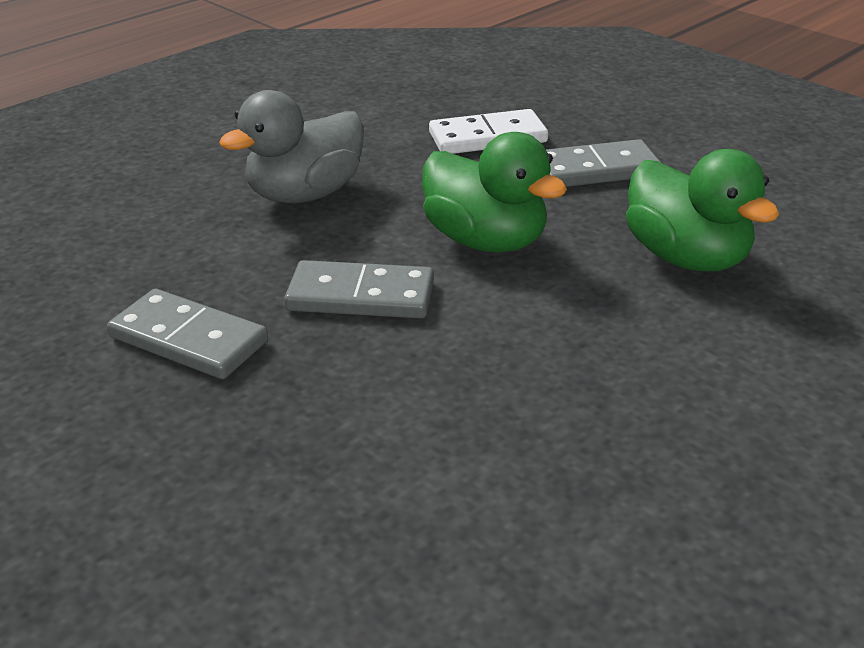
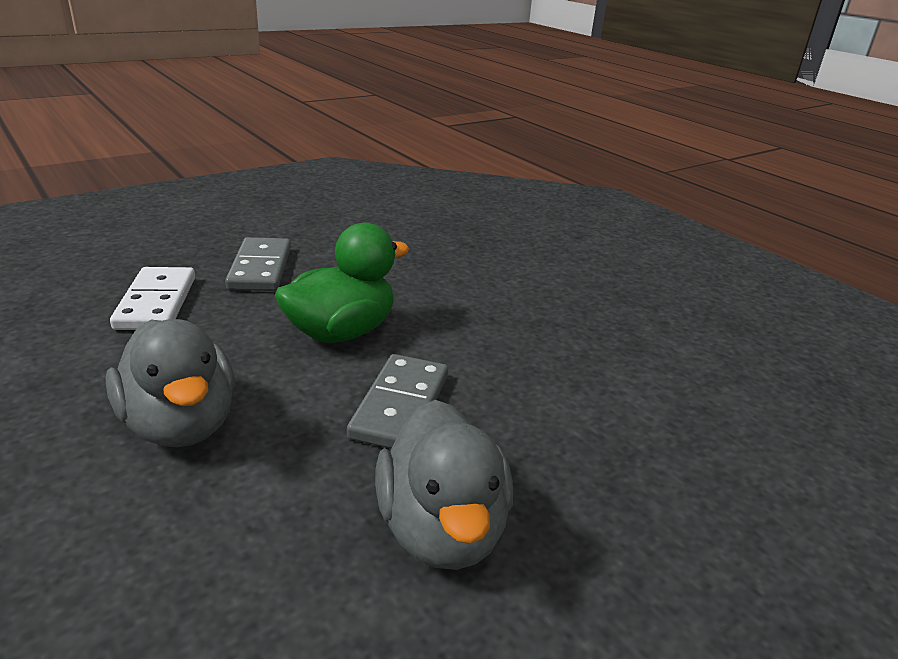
camera: 85 degrees left, 5 degrees down
grey domino [107,289,268,379] -> grey duck [375,400,513,570]
green duck [626,149,779,271] -> none

